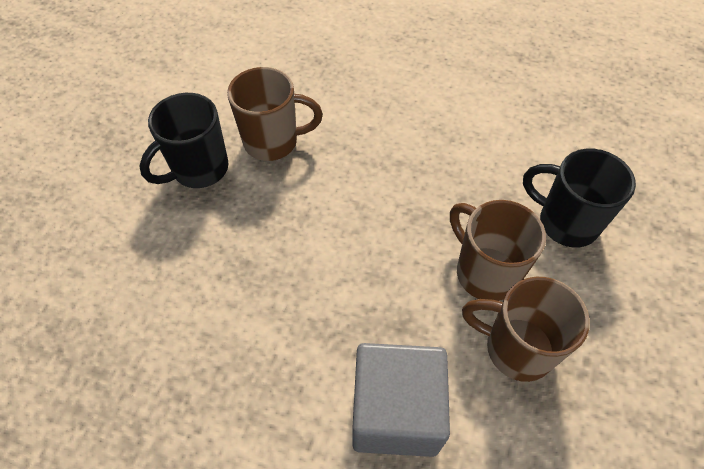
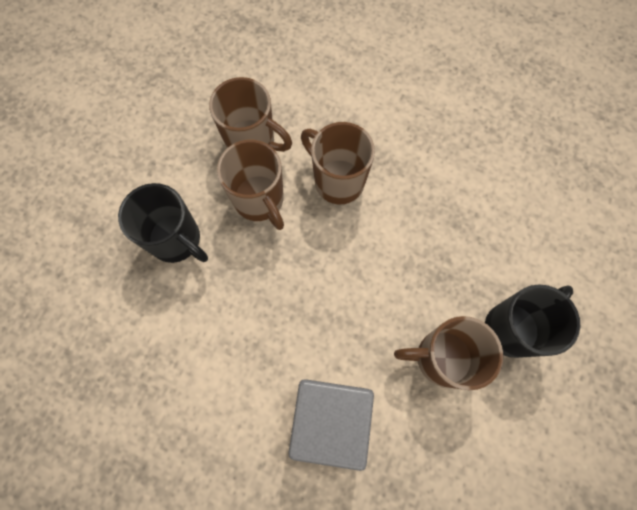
camera: 175 degrees left, 15 degrees up
grey cube [352,343,450,457] -> grey cube moved to [288,379,374,471]
none -> brown mug [301,122,375,204]

